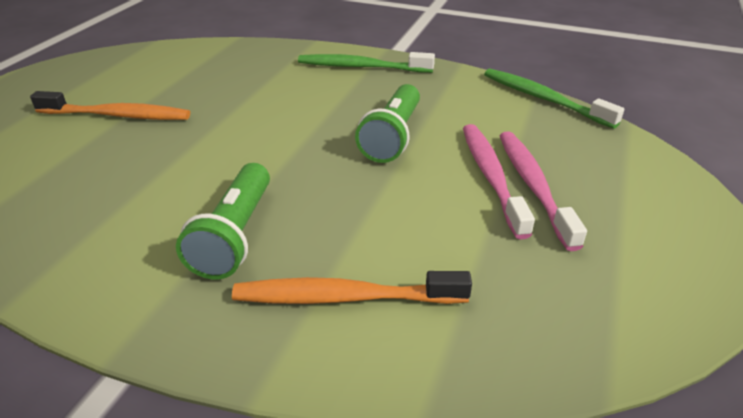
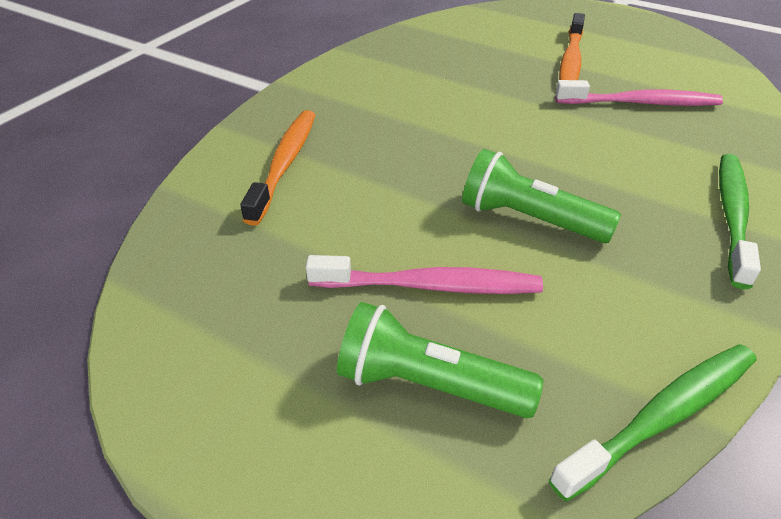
camera: 100 degrees right, 5 degrees up
green flashlight [176,163,270,279] -> green flashlight moved to [337,302,543,418]
pink toothbrush [500,132,587,251] -> pink toothbrush moved to [555,80,723,106]

